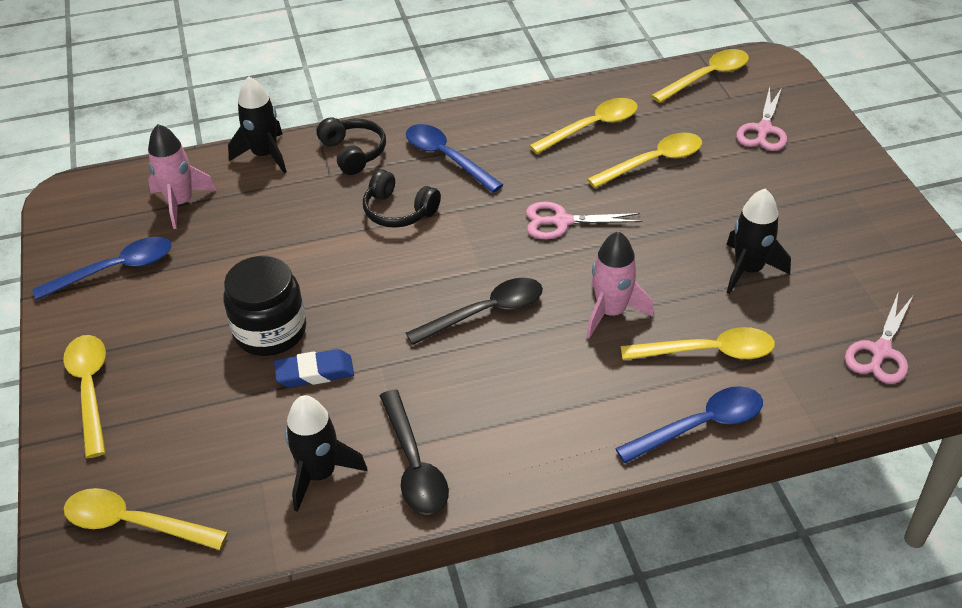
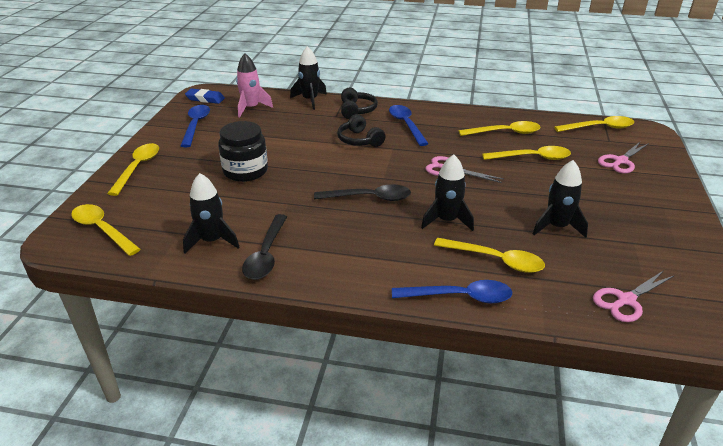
camera: 25 degrees right, 10 degrees down
blue spoon [32,237,171,300] -> blue spoon turned 90 degrees counterclockwise [180,105,210,147]
blue eraser [274,349,354,387] -> blue eraser moved to [185,88,225,104]
pink rocket [586,231,654,338] -> black rocket [421,154,474,231]

